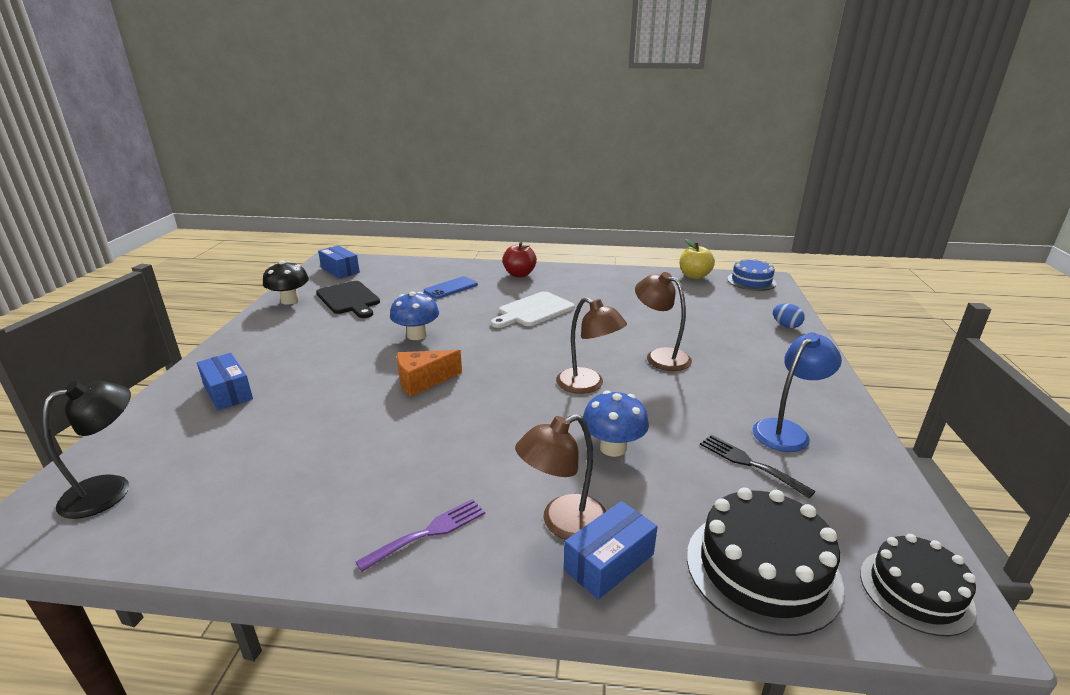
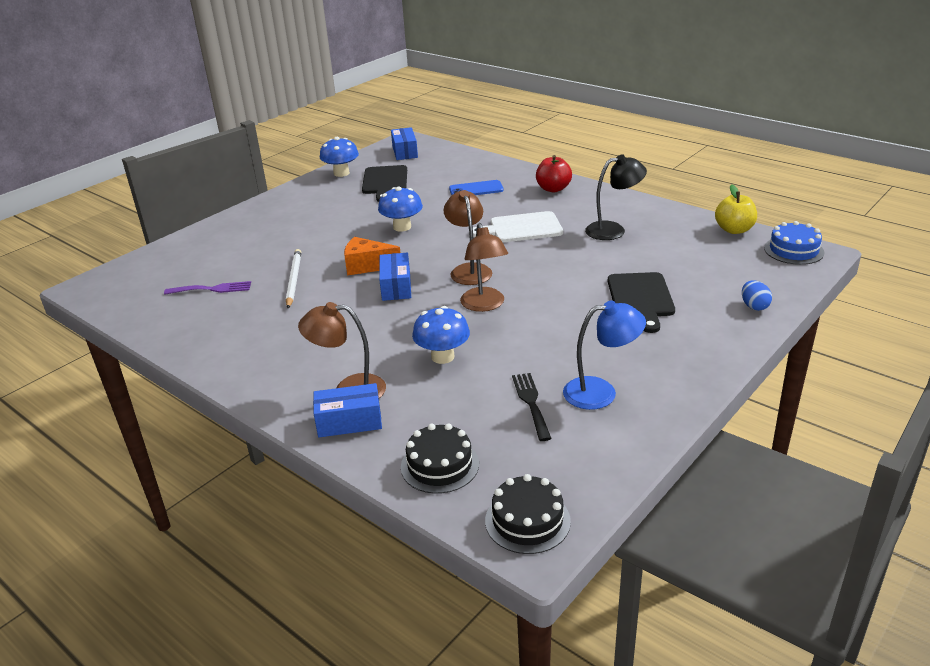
camera: 35 degrees right, 5 degrees up
black lamp [42,381,131,519] -> black lamp moved to [585,155,647,240]
blue box [197,353,253,410] -> blue box moved to [379,253,411,301]
black mushroom [263,260,309,305] -> blue mushroom [320,137,359,177]
purple fork [356,499,485,572] -> purple fork moved to [164,281,251,295]
brown lamp [635,272,692,371] -> brown lamp moved to [444,190,492,285]
black cake [687,487,844,636] -> black cake [401,423,479,494], size x0.66
none -> white pencil [286,249,301,308]
none -> black cutting board [608,272,675,333]

